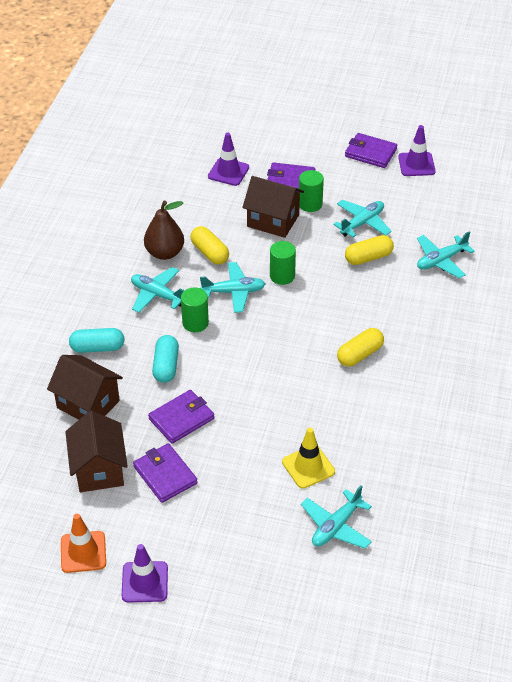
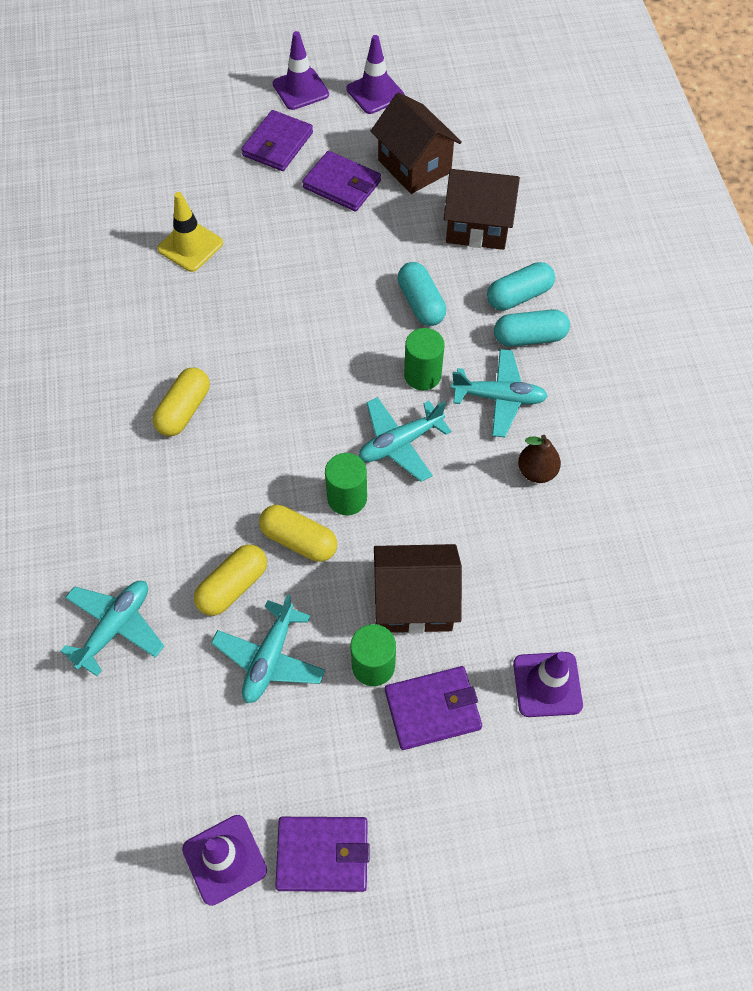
camera: 155 degrees right, 15 degrees up
orange traffic cone [61,514,106,573] -> purple traffic cone [346,35,405,114]
brown pear [144,201,184,260] -> brown pear [518,435,561,483], size x0.66
purple wallet [148,390,214,444] -> purple wallet moved to [241,110,313,171]
yellow capsule [191,226,229,265] -> yellow capsule moved to [259,505,337,562]
turquoise plane [301,485,372,549] -> none
none -> turquoise capsule [494,309,570,347]

